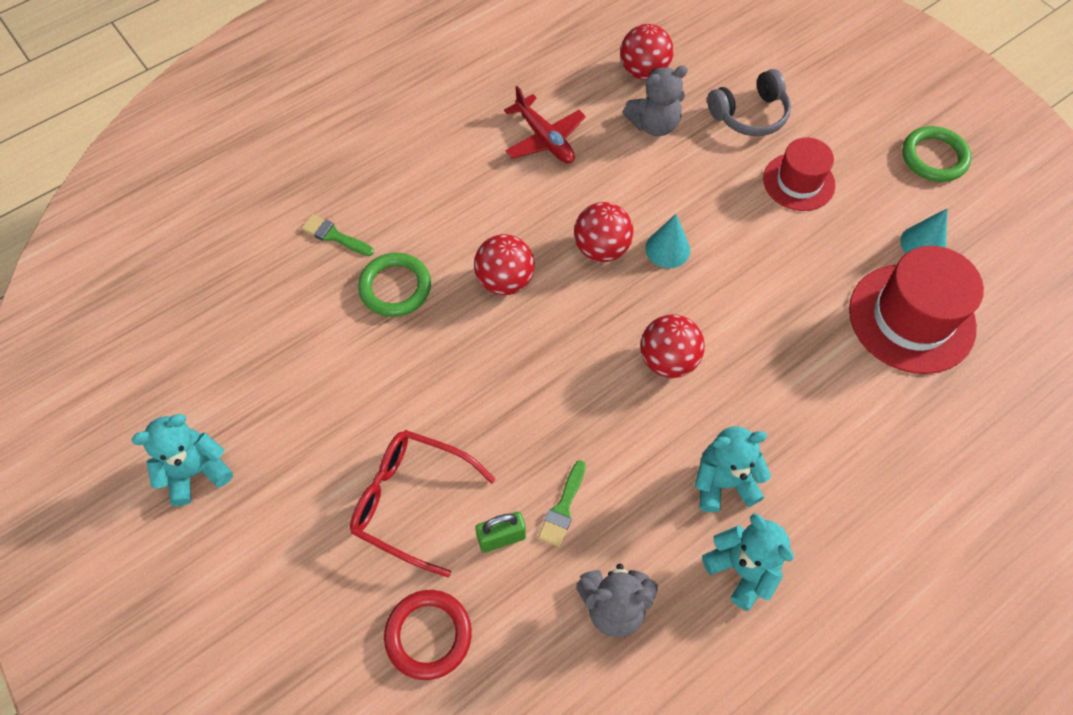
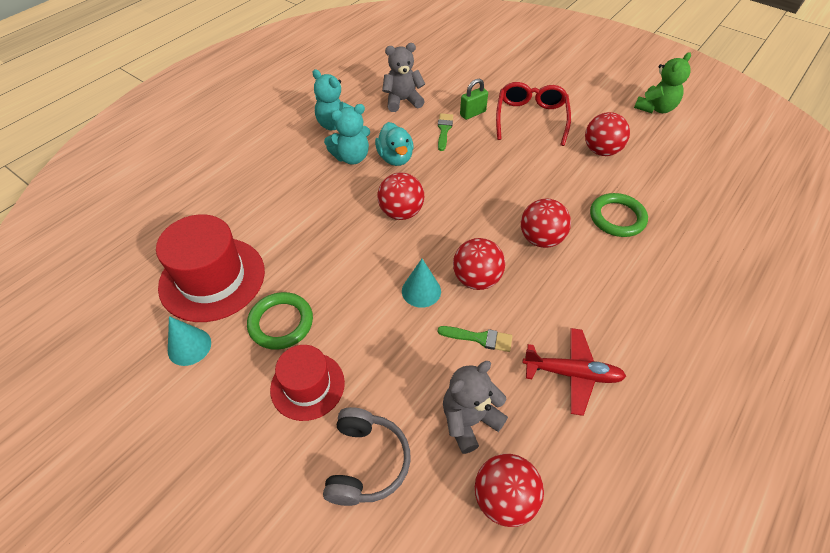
camera: 165 degrees right, 10 degrees down
turquoise teddy bear [132,414,233,506] -> green teddy bear [634,52,691,113]
green brush [301,214,374,256] -> green brush moved to [438,326,512,352]
red glasses [350,430,496,577] -> red glasses turned 90 degrees counterclockwise [496,82,571,146]
red ring [384,590,472,680] -> none
red plane [504,86,586,164] -> red plane turned 150 degrees clockwise [522,328,626,416]
grey headphones [707,69,791,136] -> grey headphones turned 135 degrees clockwise [323,407,411,506]
green ring [902,126,972,182] -> green ring moved to [247,292,313,350]
none -> turquoise duck [375,122,414,166]
none -> red ball [585,112,630,156]

